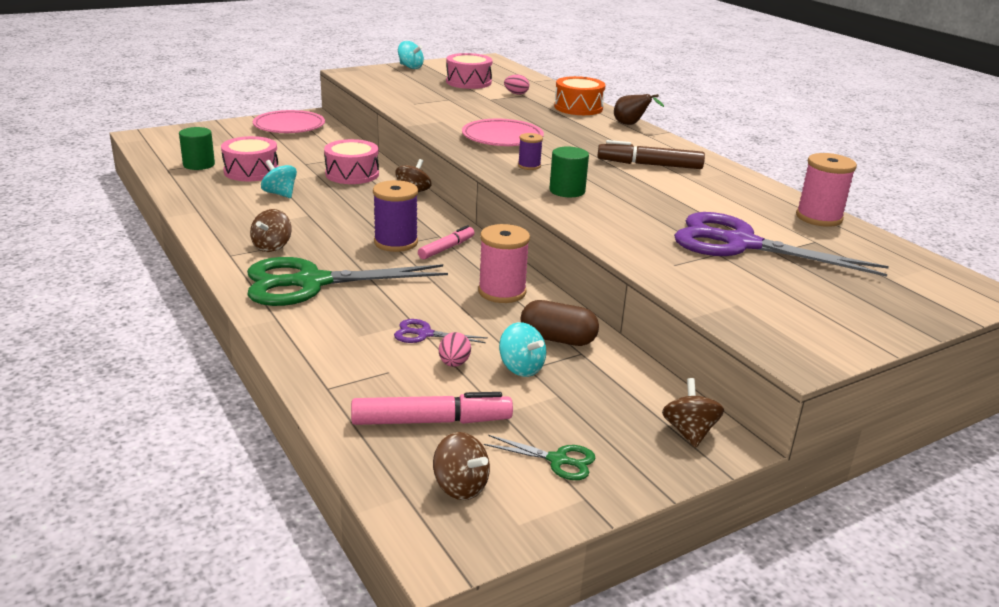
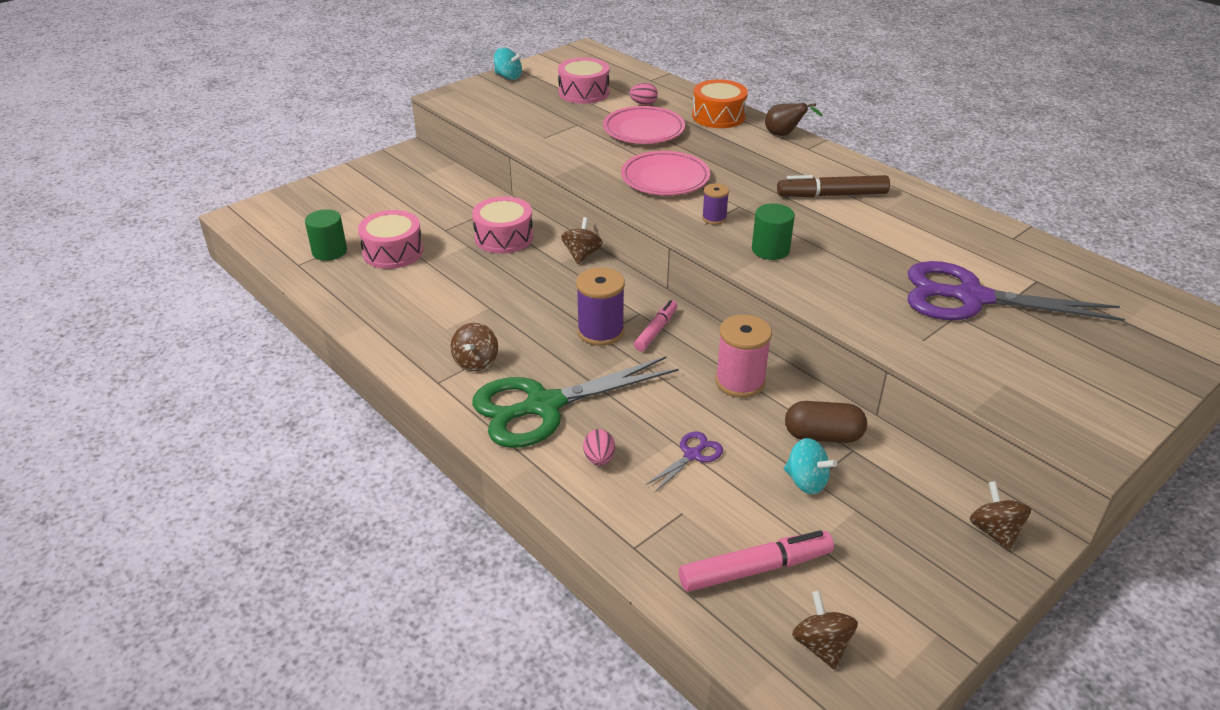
camera: 10 degrees left, 10 degrees up
pink plate [253,110,325,133] -> pink plate moved to [603,106,685,144]
turquoise spinning top [261,160,297,198] -> none
purple scissors [394,319,488,343] -> purple scissors turned 135 degrees clockwise [646,432,723,492]
brown spinning top [433,432,490,500] -> brown spinning top turned 135 degrees counterclockwise [792,591,858,670]
pink egg [439,332,471,367] -> pink egg moved to [583,429,615,466]
green scissors [484,435,595,480] -> none
pink spool [796,153,857,227] -> none

